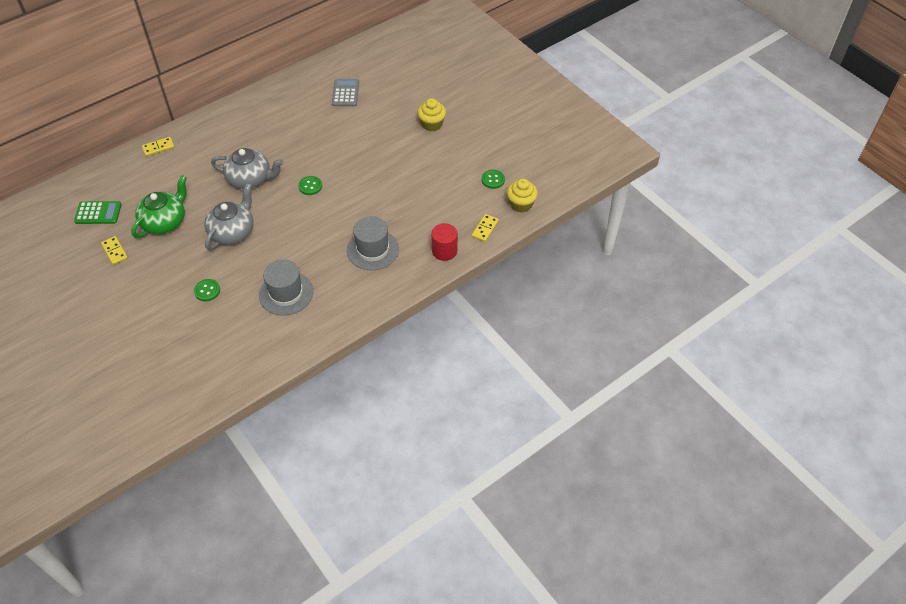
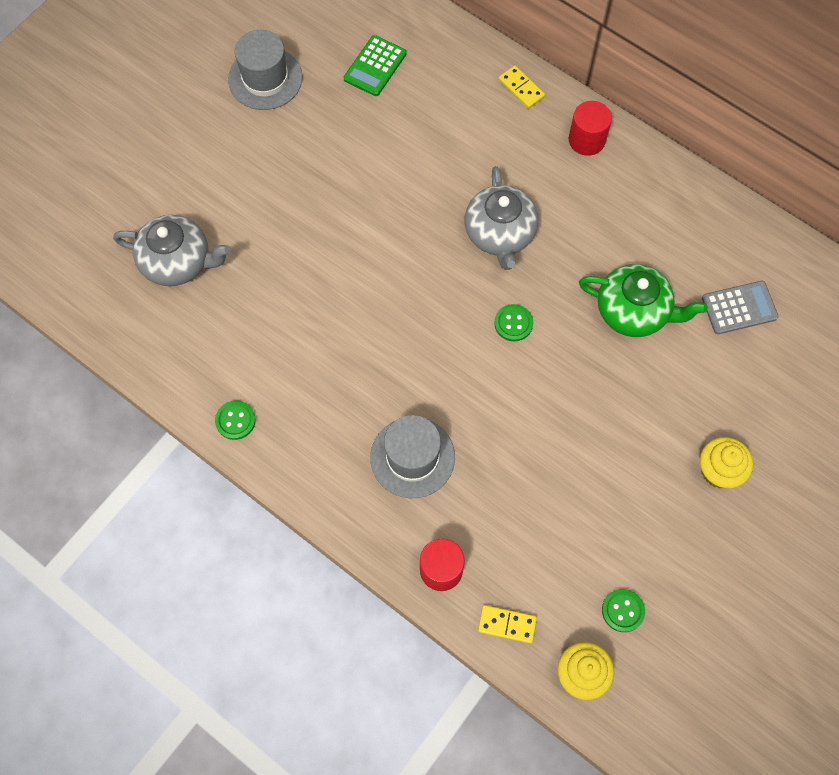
camera: 75 degrees right, 15 degrees up
green calculator [74,201,122,224] -> green calculator turned 45 degrees clockwise [344,35,407,96]
yellow domino [101,236,128,265] -> none
green teapot [131,175,187,238] -> green teapot moved to [579,264,707,337]
green button [194,279,220,301] -> green button moved to [215,401,256,440]
grey teapot [204,183,254,250] -> grey teapot moved to [113,215,231,286]
grey hat [259,259,313,316] -> grey hat moved to [228,30,303,110]
none -> red cylinder [569,101,612,156]

